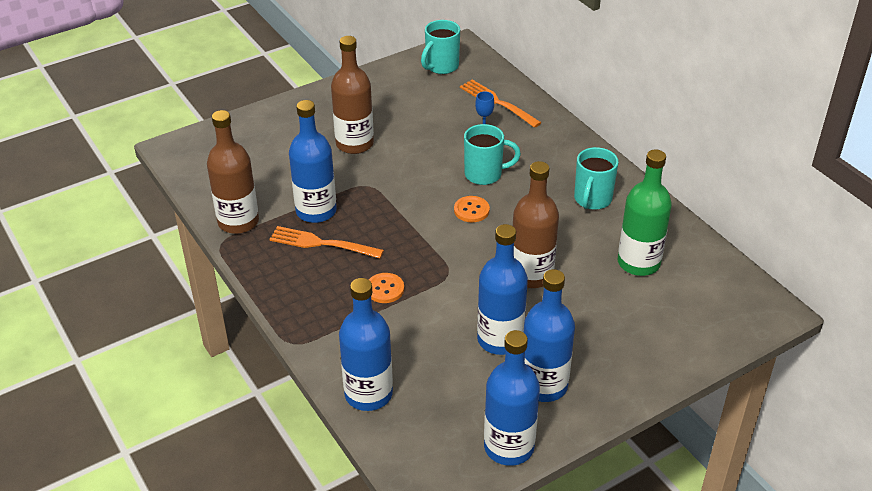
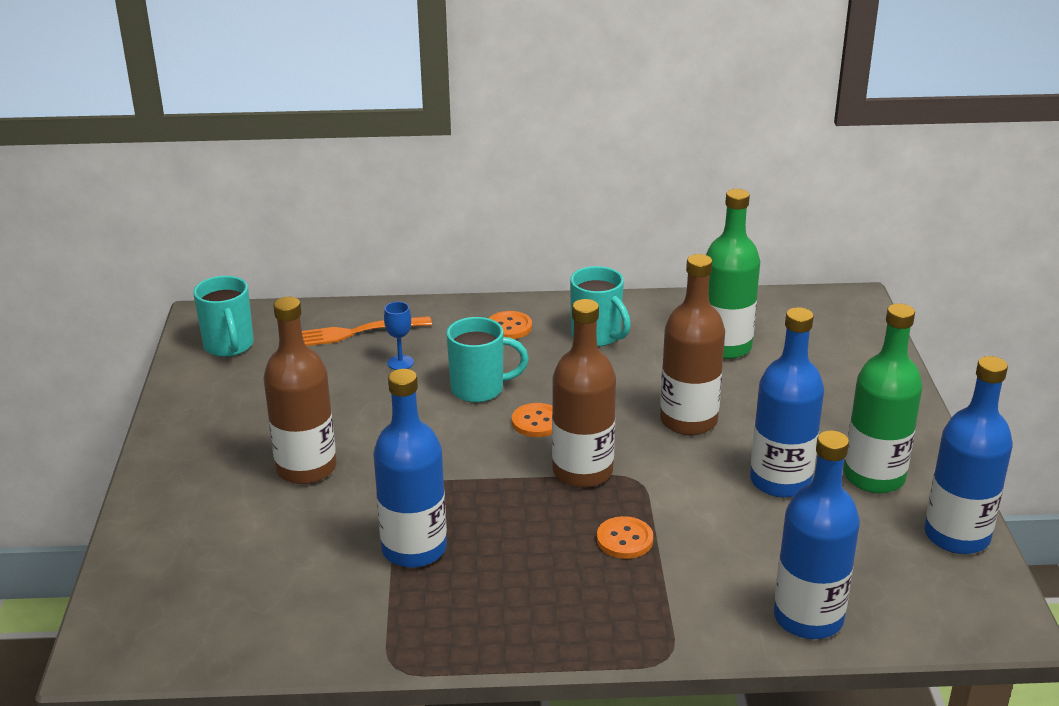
camera: 60 degrees left, 10 degrees down
brown bottle [207,110,259,234] -> brown bottle moved to [552,299,616,488]
orange fork [269,226,384,259] -> none
turquoise mug [464,124,521,185] -> turquoise mug turned 60 degrees clockwise [446,317,529,403]
blue bottle [524,269,575,402] -> green bottle [844,303,923,493]
none -> orange button [489,311,532,339]

